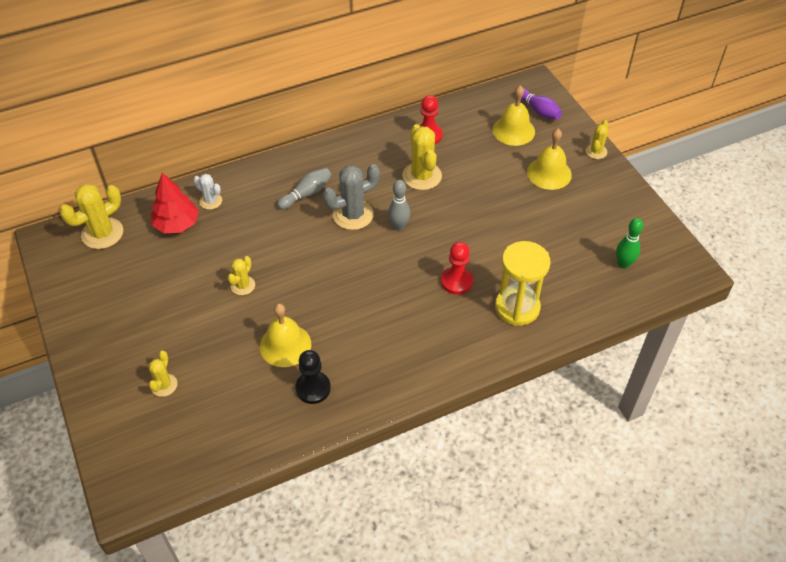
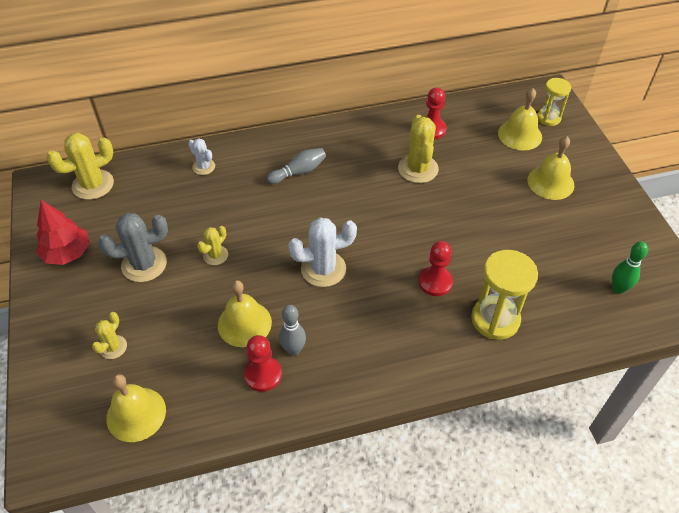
camera: 10 degrees right, 0 degrees up
red tree [151,173,199,233] -> red tree moved to [36,200,90,265]
black pawn [295,350,331,404] -> red pawn [244,335,282,392]
grey cactus [323,164,380,230] -> grey cactus moved to [98,213,168,282]
grey bowling pin [388,180,410,231] -> grey bowling pin moved to [279,305,306,356]
purple bowling pin [521,88,562,120] -> yellow hourglass [537,78,571,126]
yellow cactus [585,120,608,159] -> none
none -> yellow bell [106,374,166,442]
none -> white cactus [288,218,357,287]

